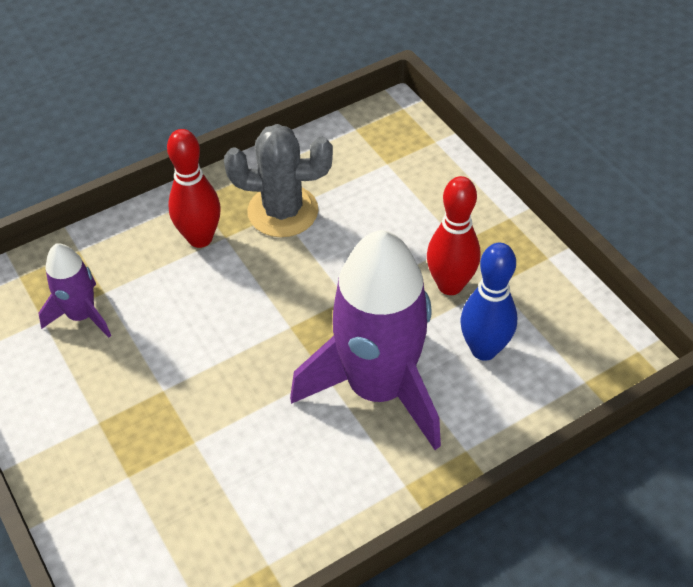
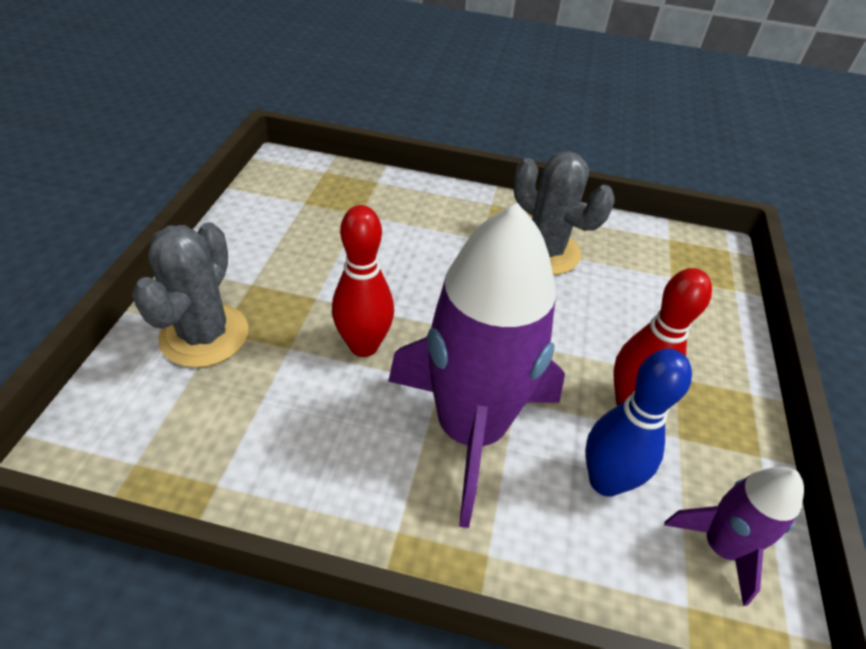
camera: 40 degrees right, 5 degrees down
purple rocket [39,243,111,338] -> purple rocket moved to [664,467,804,606]
red bowling pin [167,129,221,248] -> red bowling pin moved to [332,205,394,357]
none -> grey cactus [132,222,248,368]

